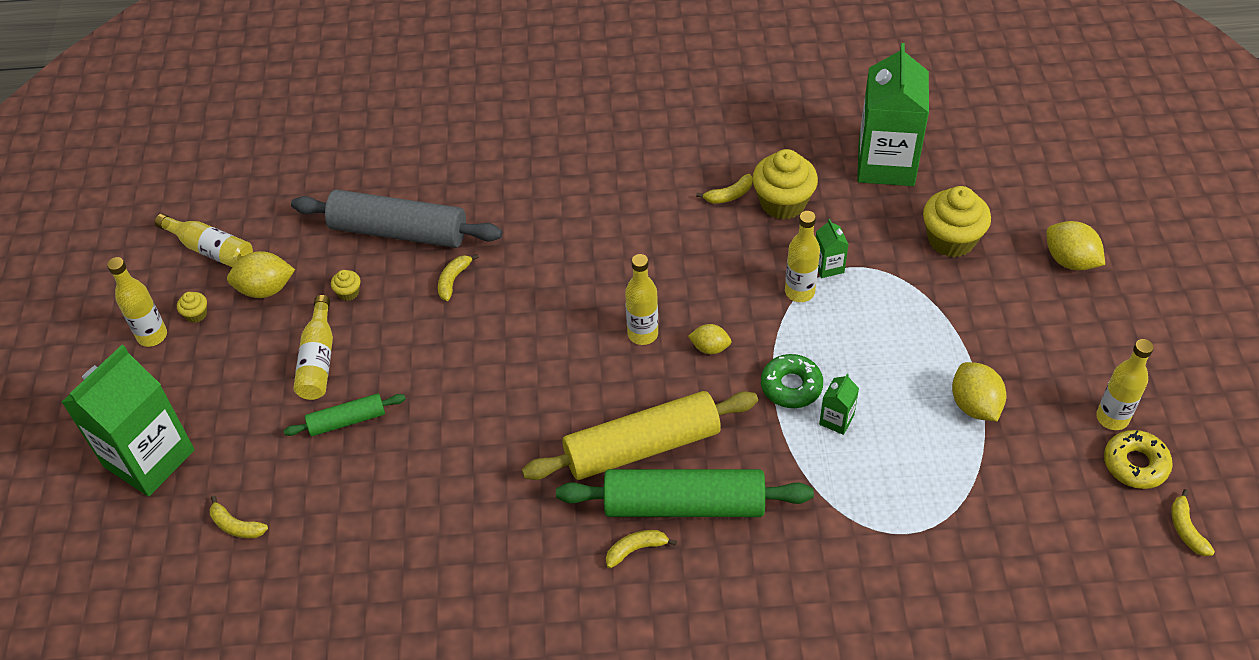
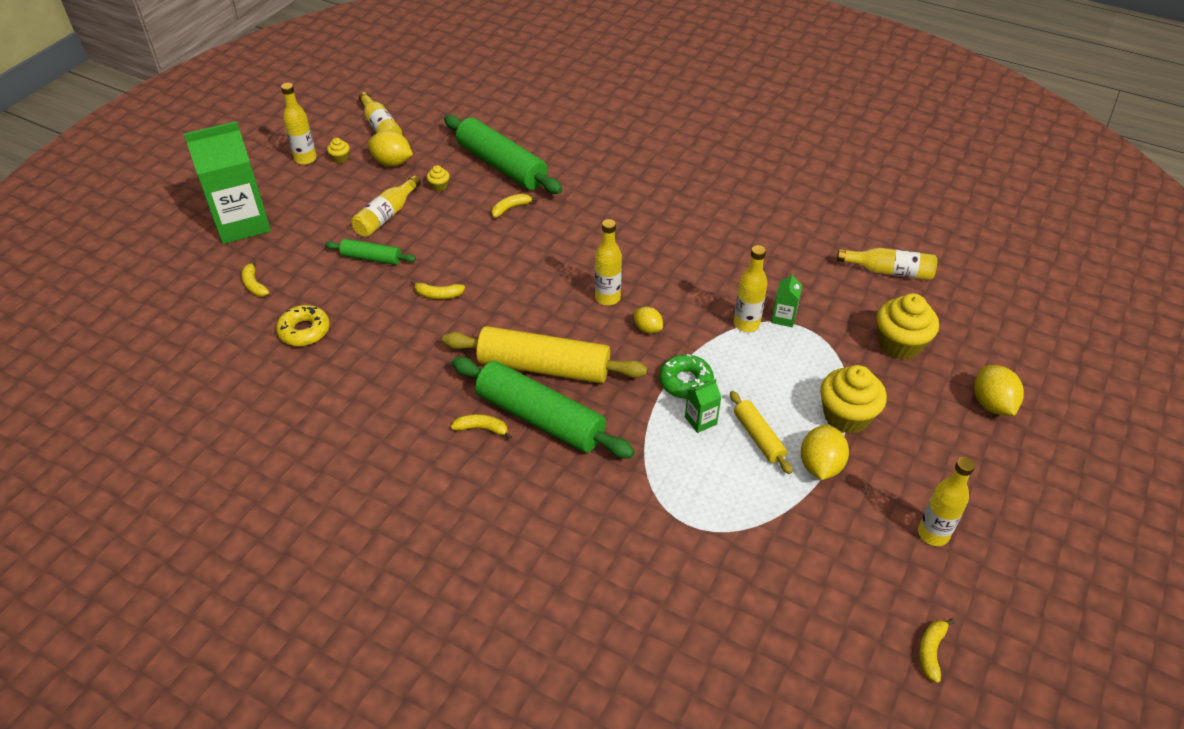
camera: 30 degrees right, 5 degrees down
grey rolling pin [291,189,502,248] -> green rolling pin [444,115,563,194]
yellow banana [696,174,753,204] -> yellow banana moved to [411,280,465,299]
yellow cupcake [752,149,818,220] -> yellow cupcake moved to [820,365,887,434]
green carton [857,43,929,186] -> yellow bottle [837,248,937,280]
yellow donut [1104,430,1173,489] -> yellow donut moved to [276,305,330,346]
none -> yellow rolling pin [730,391,792,474]

